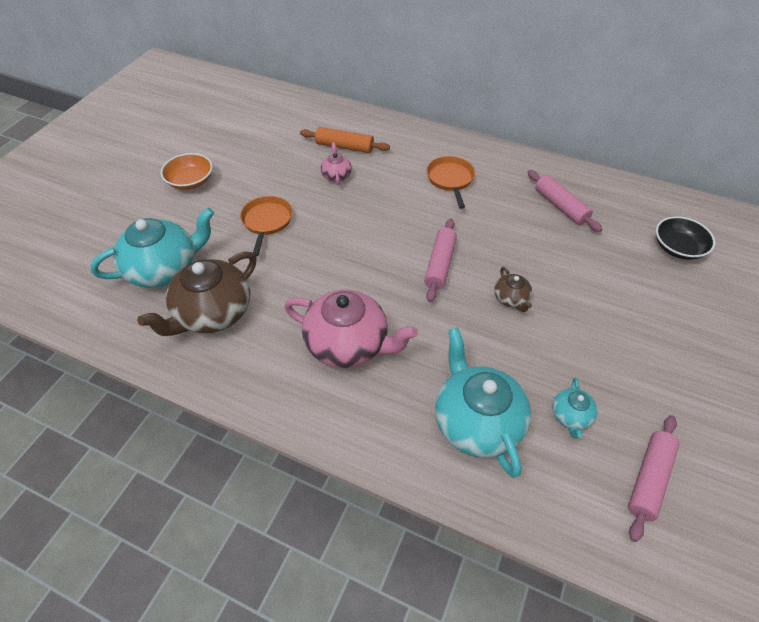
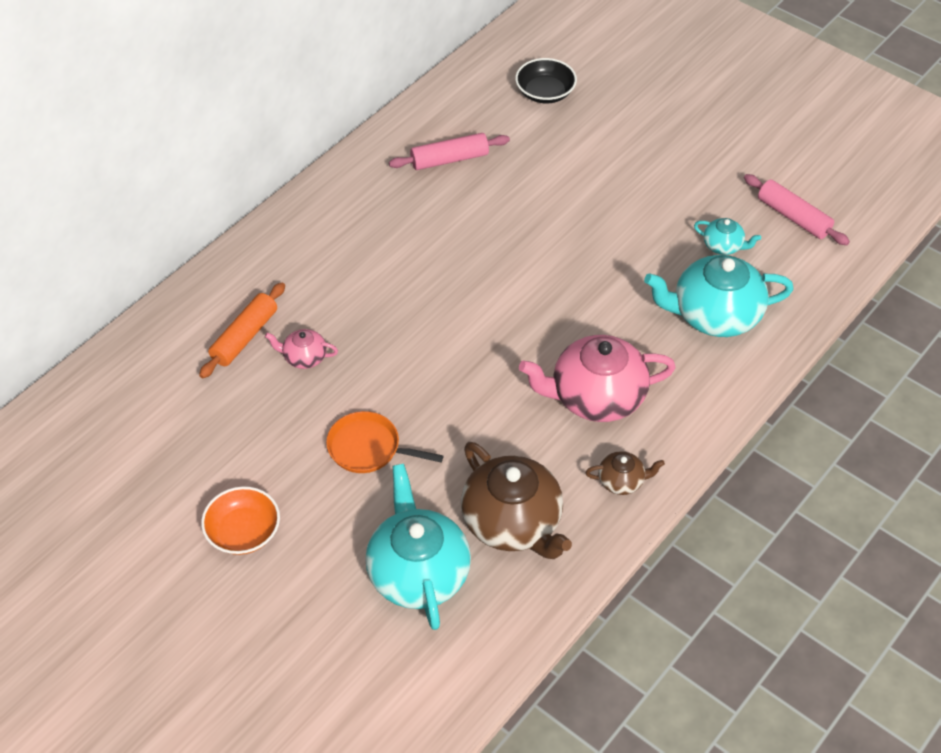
camera: 75 degrees left, 0 degrees up
pink teapot [284,290,418,368] -> pink teapot turned 135 degrees counterclockwise [519,335,676,422]
pink rolling pin [424,219,457,302] -> none
orange pan [427,156,475,209] -> none
brown teapot [494,267,532,312] -> brown teapot moved to [585,451,665,495]

